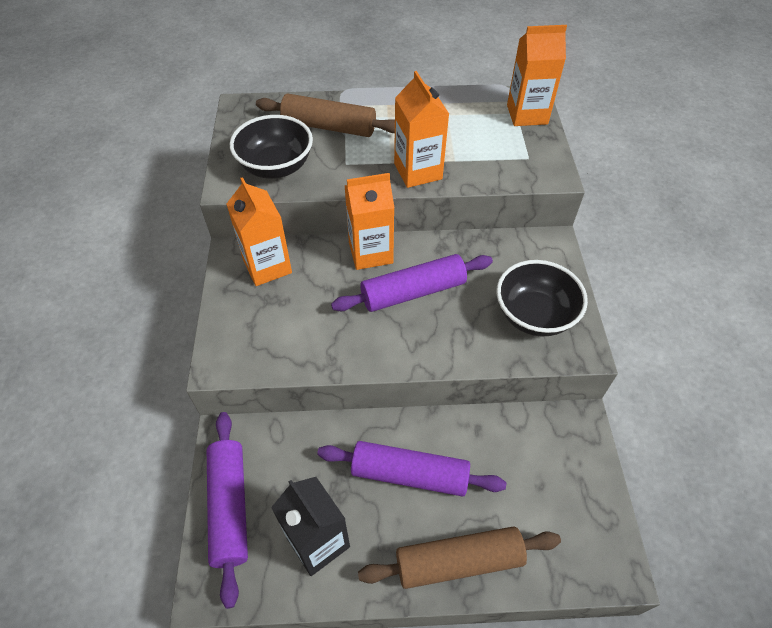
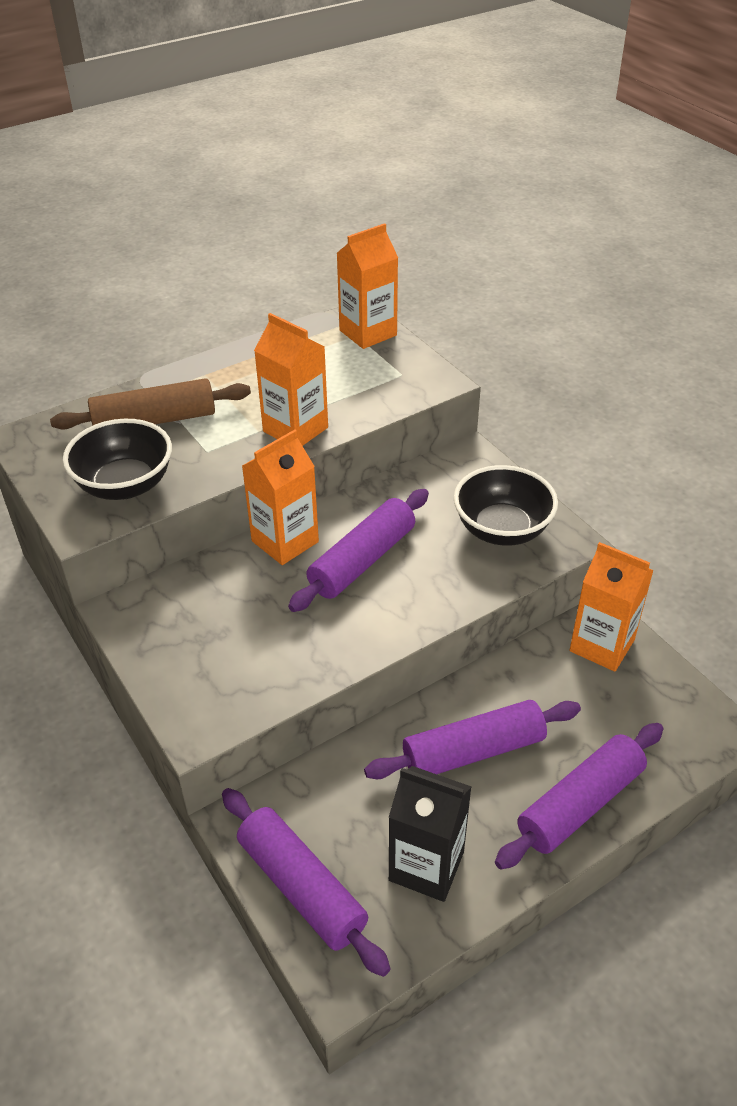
camera: 30 degrees left, 10 degrees down
orange carton [226,177,292,286] -> orange carton moved to [570,542,654,672]
brown rolling pin [358,526,561,589] -> purple rolling pin [495,723,663,869]

